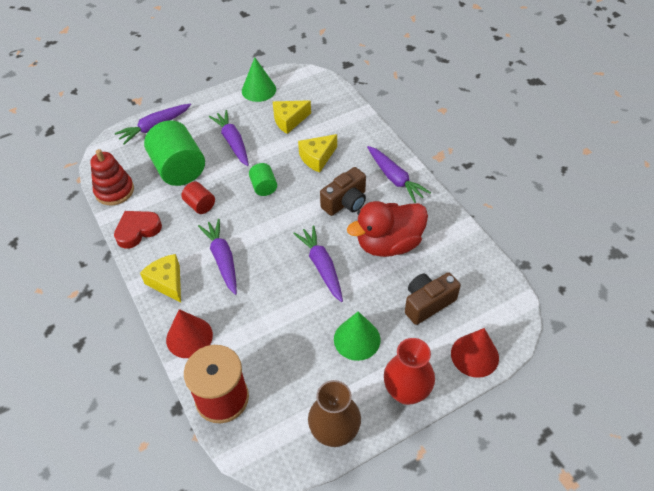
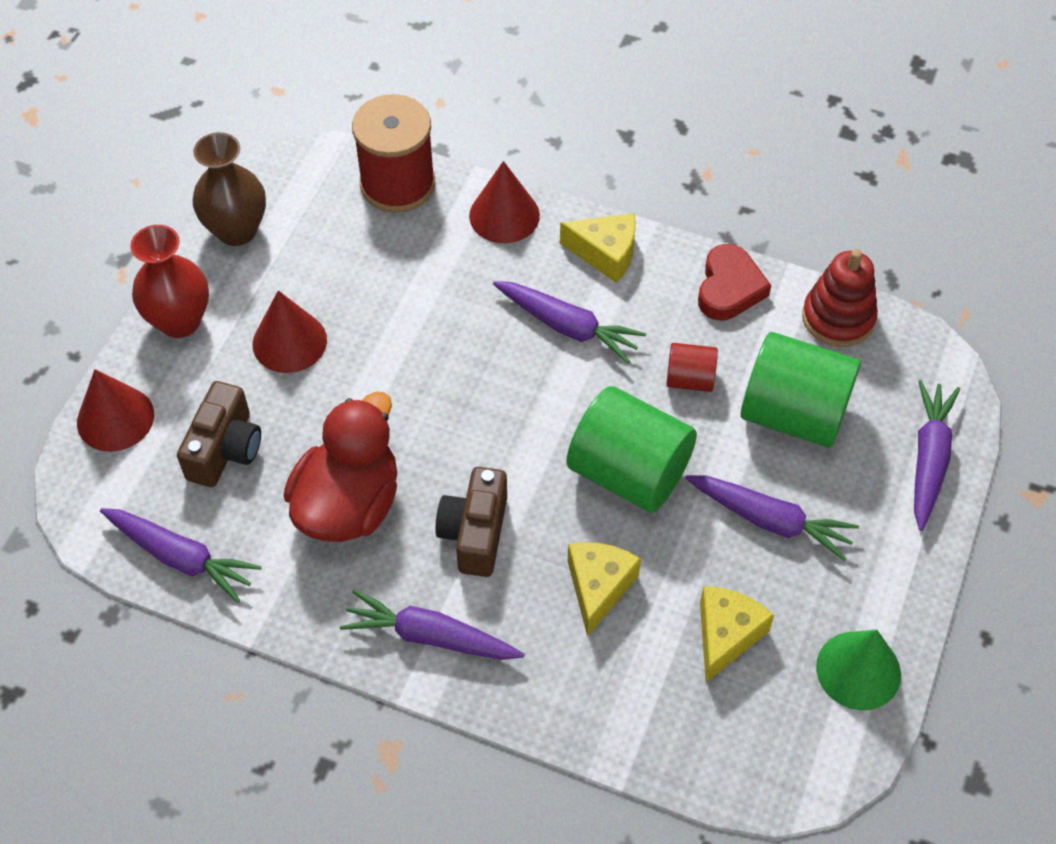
camera: 140 degrees right, 5 degrees up
green cylinder [249,163,277,196] -> green cylinder [566,386,697,513], size x2.01
purple carrot [293,225,343,302] -> purple carrot moved to [100,508,262,603]
green cone [334,311,381,361] -> red cone [253,290,327,373]

